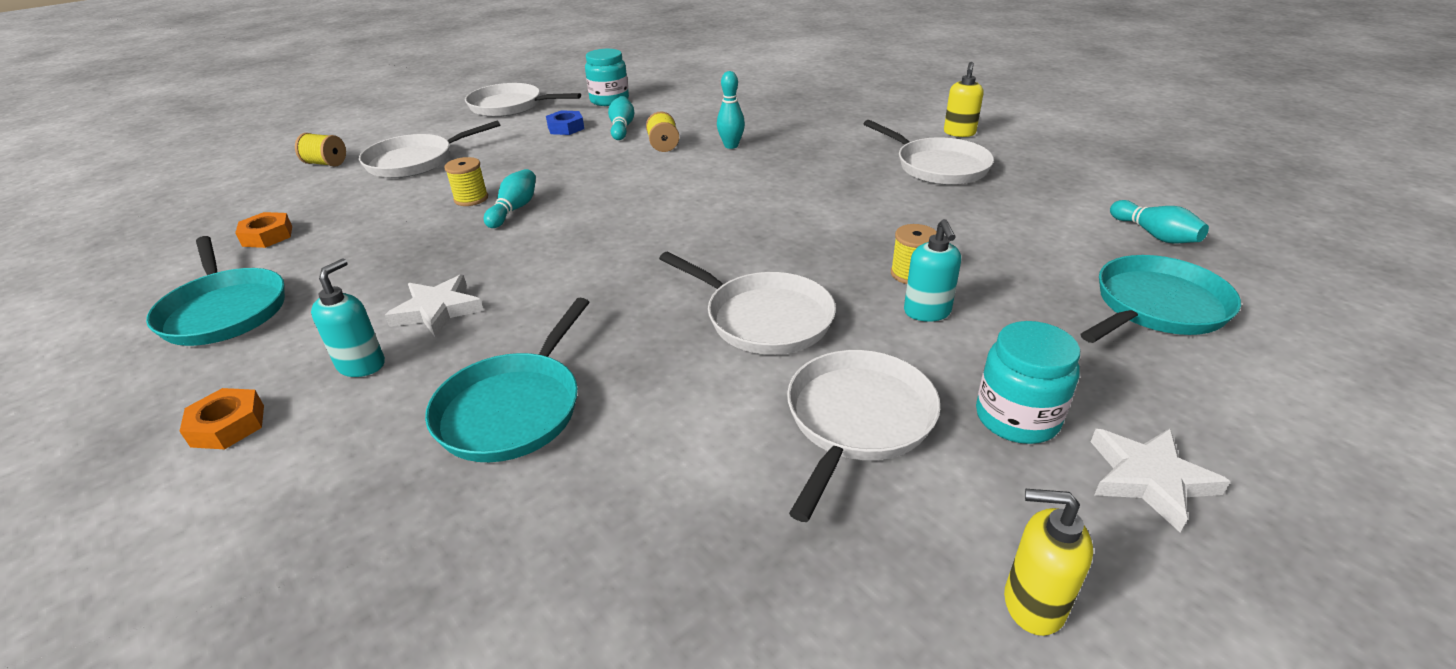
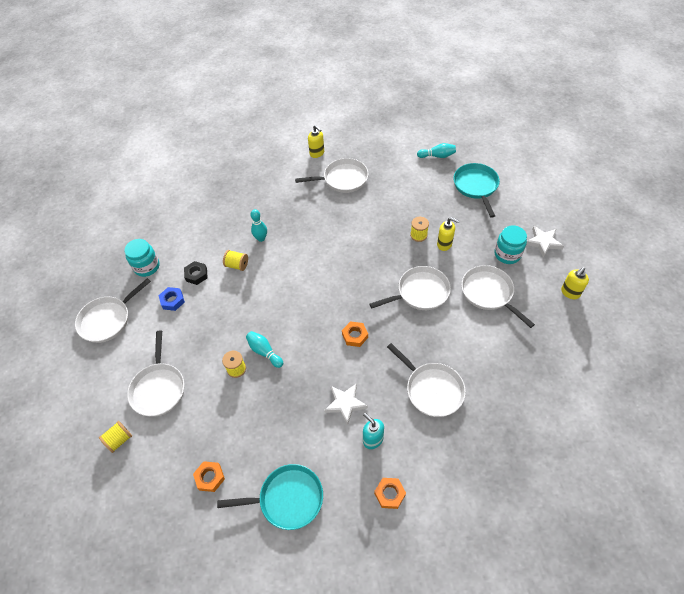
camera: 60 degrees left, 20 degrees up
turquoise pan [425,298,589,462] -> white pan [387,343,466,417]
turquoise bowling pin [608,96,634,140] -> black nut [184,261,208,285]
turquoise soap dispenser [904,219,961,322] -> yellow soap dispenser [437,217,460,251]
none -> orange nut [342,321,368,347]

